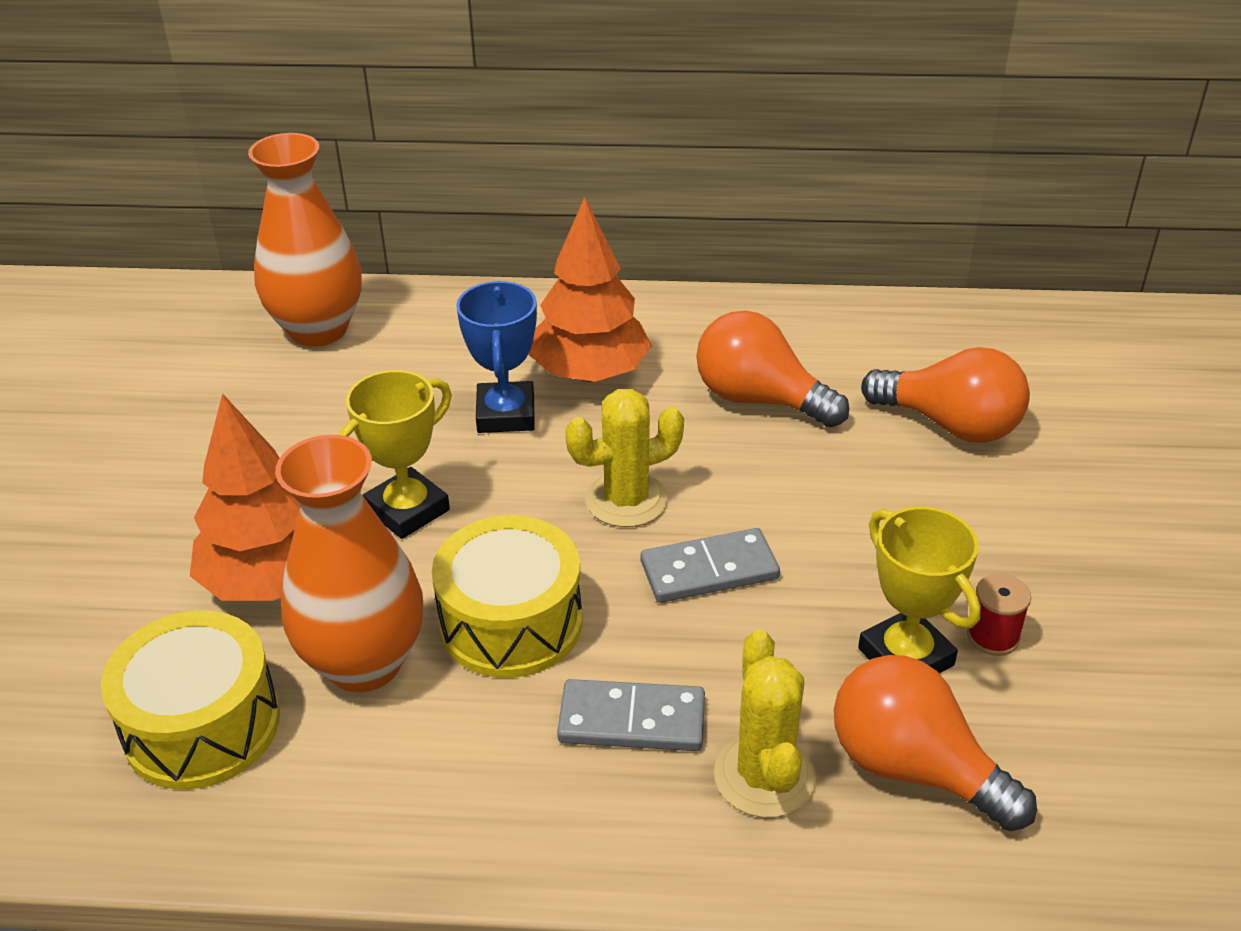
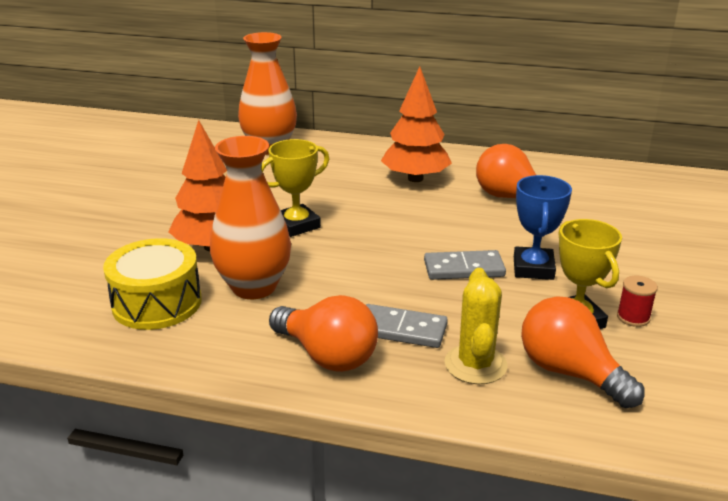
camera: 10 degrees right, 10 degrees down
yellow drum [432,515,583,678] -> none
blue trophy [456,281,537,433] -> blue trophy moved to [514,175,572,280]
yellow cactus [565,389,684,527] -> none
orange light bulb [861,347,1030,443] -> orange light bulb moved to [269,295,378,372]

